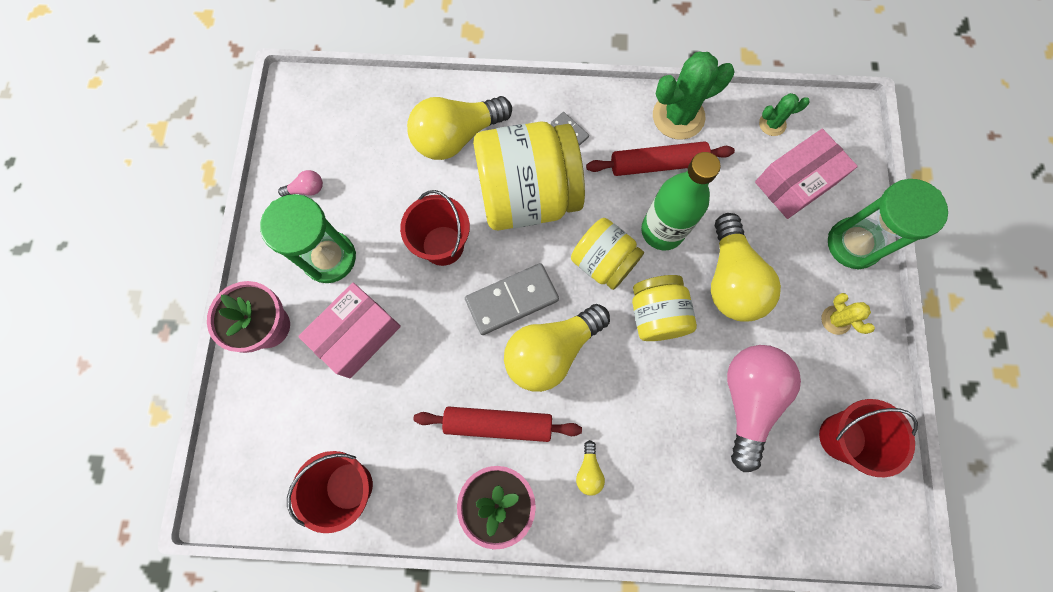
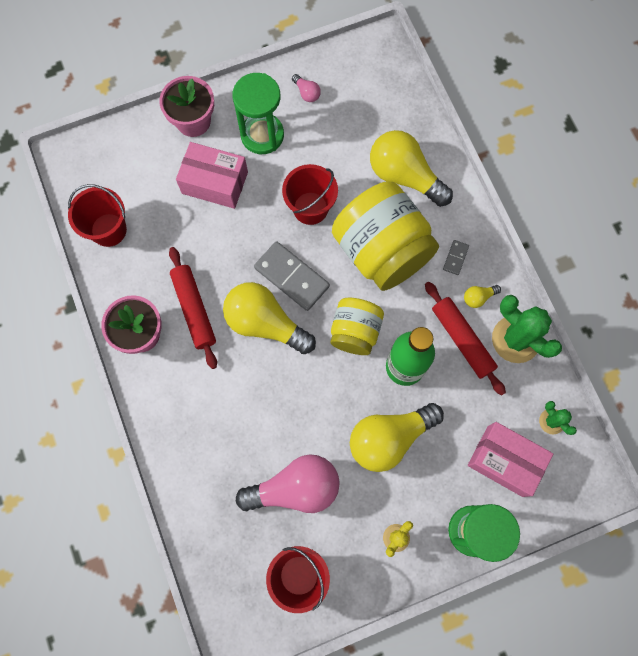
camera: 65 degrees right, 0 degrees up
yellow light bulb [576,440,605,495] -> yellow light bulb moved to [464,285,501,308]
yellow jar [632,275,697,341] -> none

